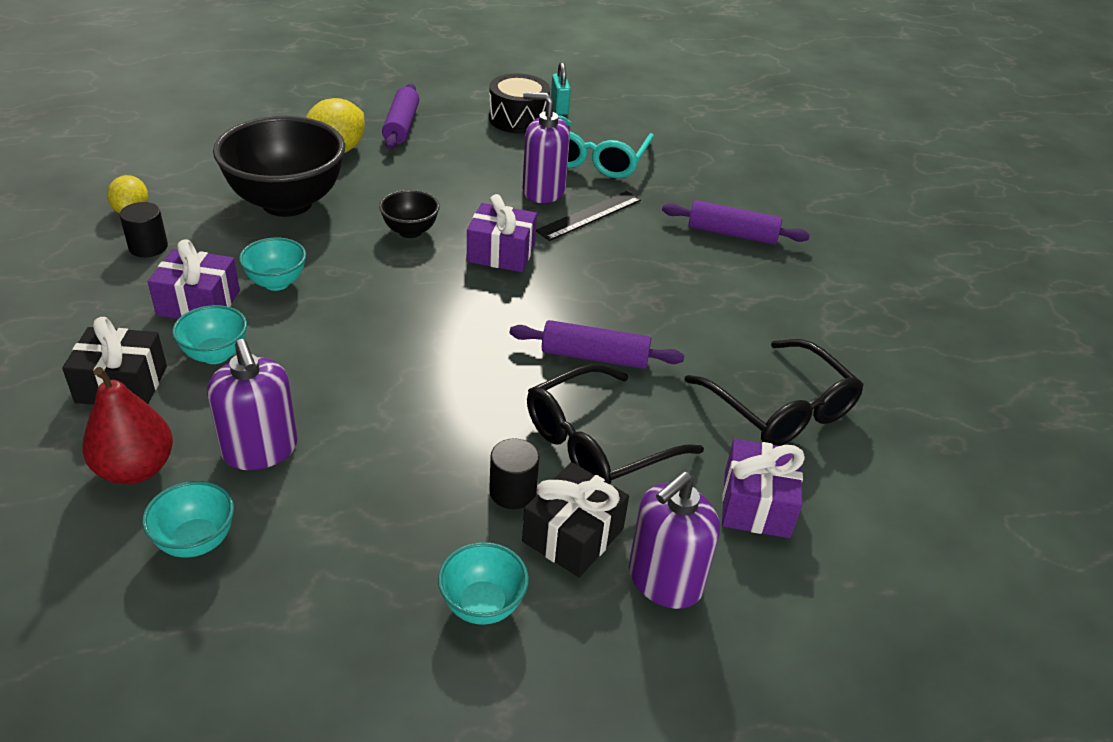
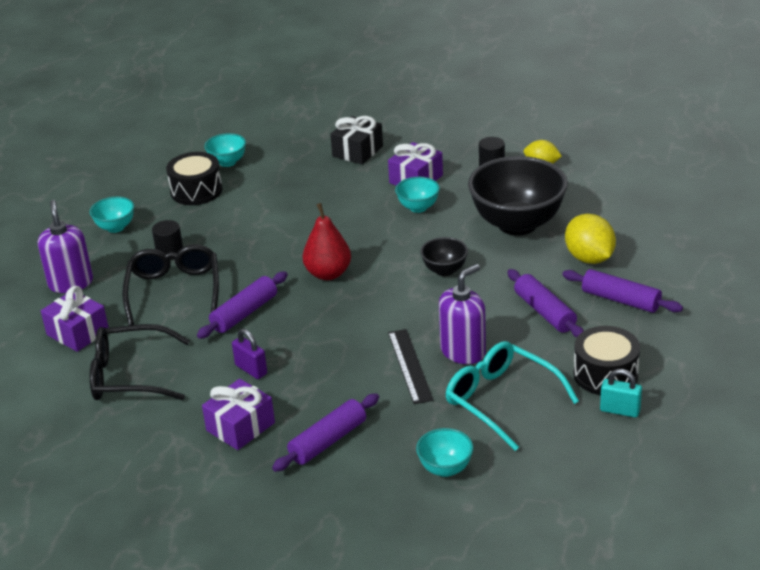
camera: 125 degrees right, 5 degrees down
red pear [82,367,173,484] -> red pear moved to [302,203,351,280]
turquoise bowl [172,305,247,364] -> turquoise bowl moved to [416,428,474,477]
purple soap dispenser [207,339,298,470] -> none
purple gift [467,194,537,272] -> purple gift moved to [202,379,275,450]
black gift [522,462,629,577] -> none
none -> black drum [166,152,222,205]
none -> purple padlock [232,329,267,379]
none -> purple rolling pin [507,269,584,338]

